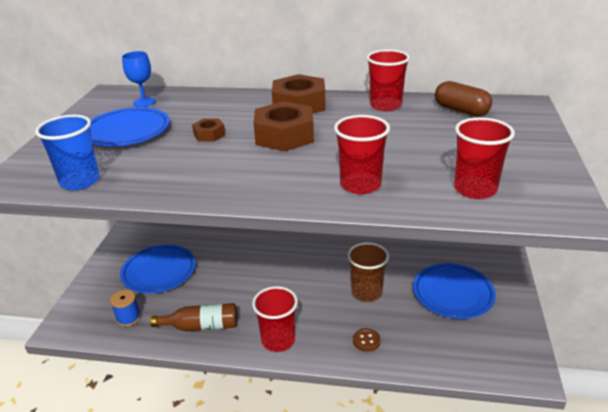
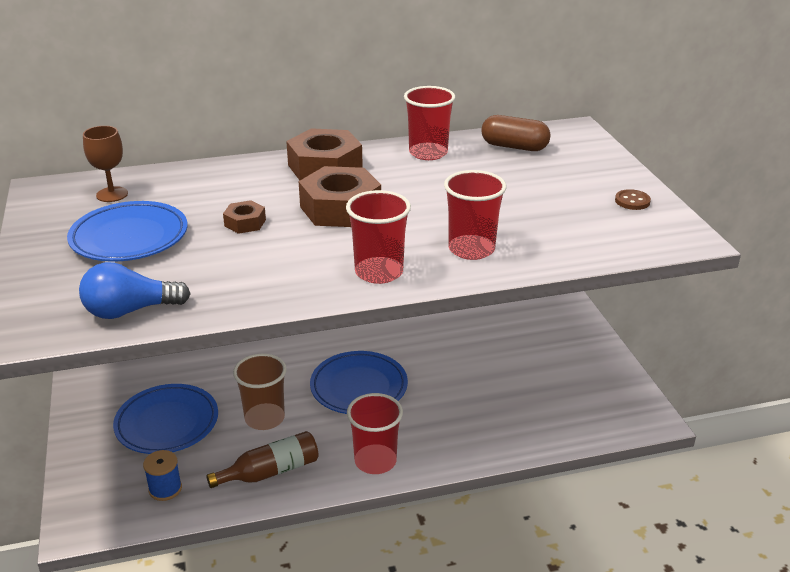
camera: 25 degrees left, 0 degrees up
blue cup [35,115,100,190] -> blue light bulb [79,262,191,319]
blue goblet [122,51,156,107] -> brown goblet [83,126,128,202]
brown cup [347,242,389,302] -> brown cup moved to [233,353,287,430]
brown button [353,328,381,352] -> brown button moved to [615,189,651,210]
blue plate [413,263,496,319] -> blue plate moved to [310,351,408,414]
red cup [454,117,515,199] -> red cup moved to [346,190,411,284]

